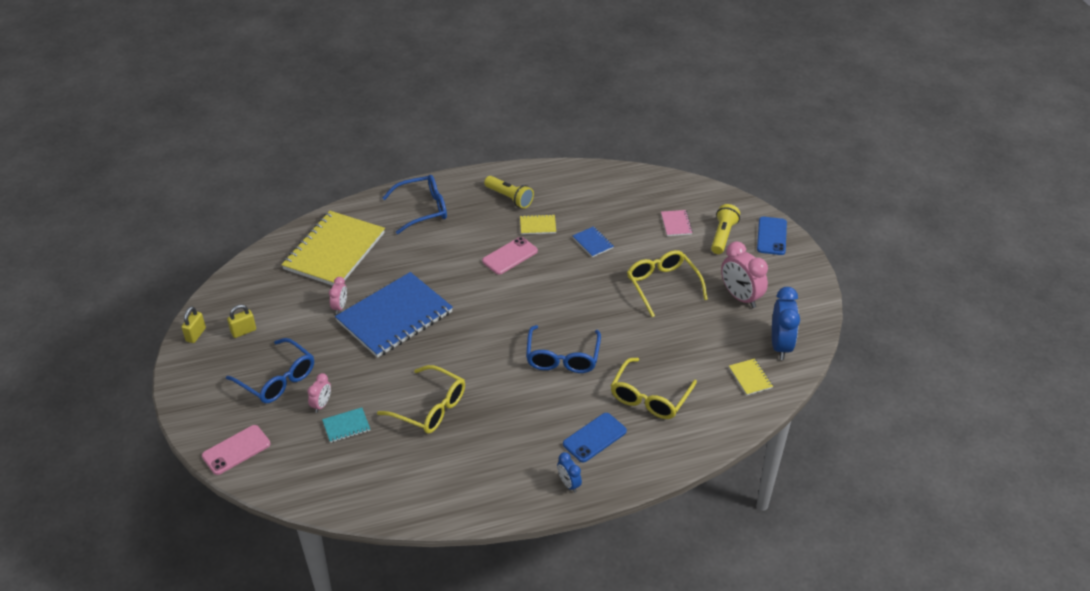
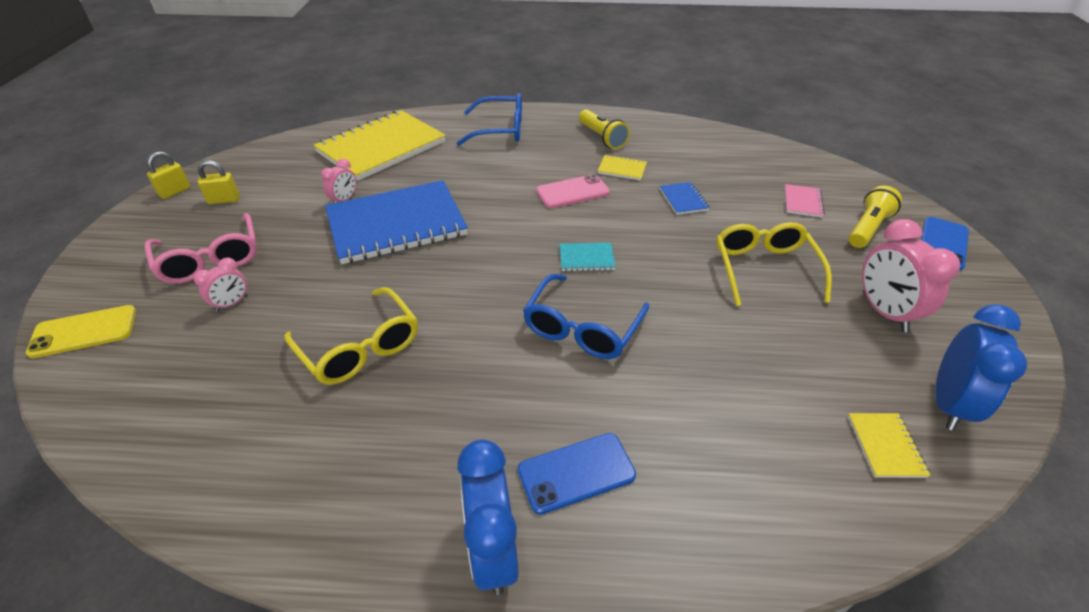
camera: 20 degrees right, 0 degrees up
pink phone [202,425,270,475] -> yellow phone [26,305,136,358]
blue glasses [226,338,314,403] -> pink glasses [145,213,257,284]
turquoise notebook [322,407,370,443] -> turquoise notebook moved to [560,243,616,271]
blue clock [557,452,582,493] -> blue clock [457,439,519,595], size x1.87
yellow glasses [611,358,697,419] -> none

